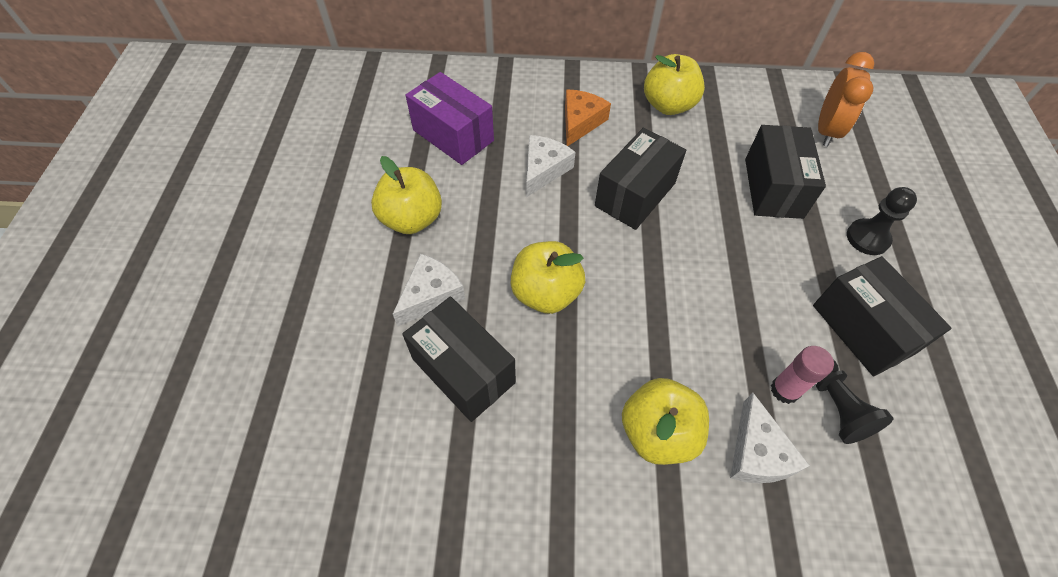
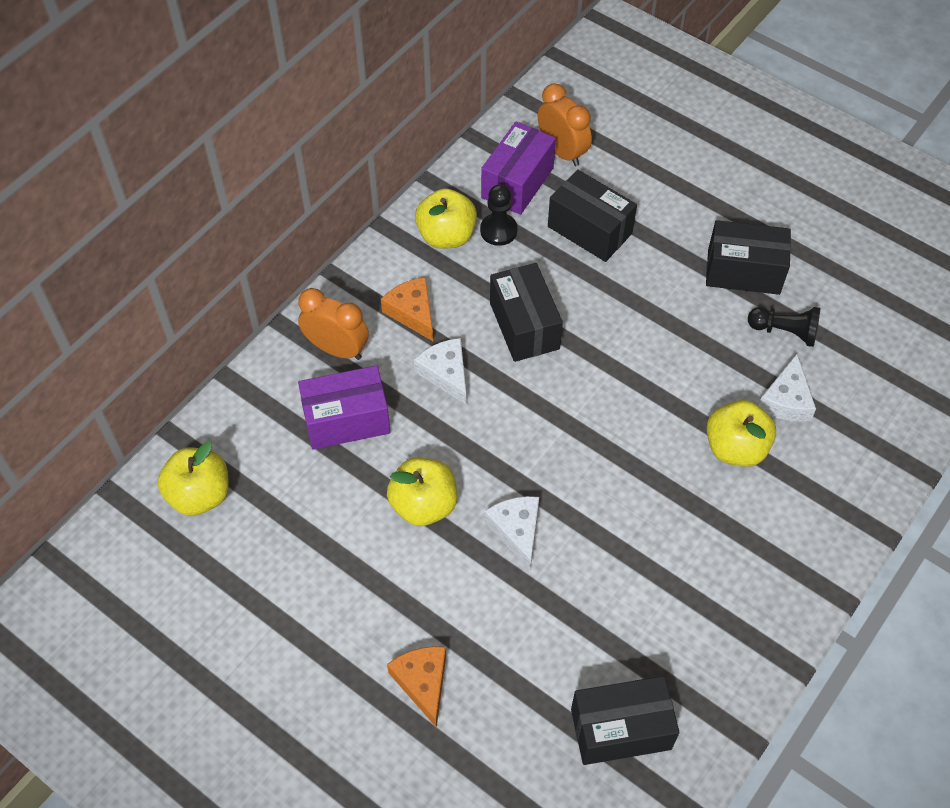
camera: 55 degrees left, 0 degrees up
black box [402,296,516,422] -> black box moved to [571,676,680,765]
yellow apple [511,241,585,314] -> yellow apple moved to [157,442,229,516]
white cheese [730,393,810,483] -> white cheese turned 75 degrees clockwise [759,354,816,422]
pink glue stick [771,346,834,404] -> none
black pawn [847,187,917,255] -> black pawn moved to [480,184,518,246]
none -> orange clock [298,288,369,360]
none -> orange cheese [387,646,446,728]
none -> purple box [481,121,556,215]

